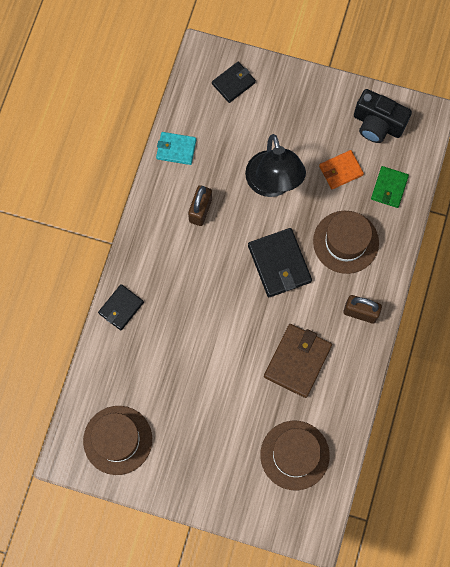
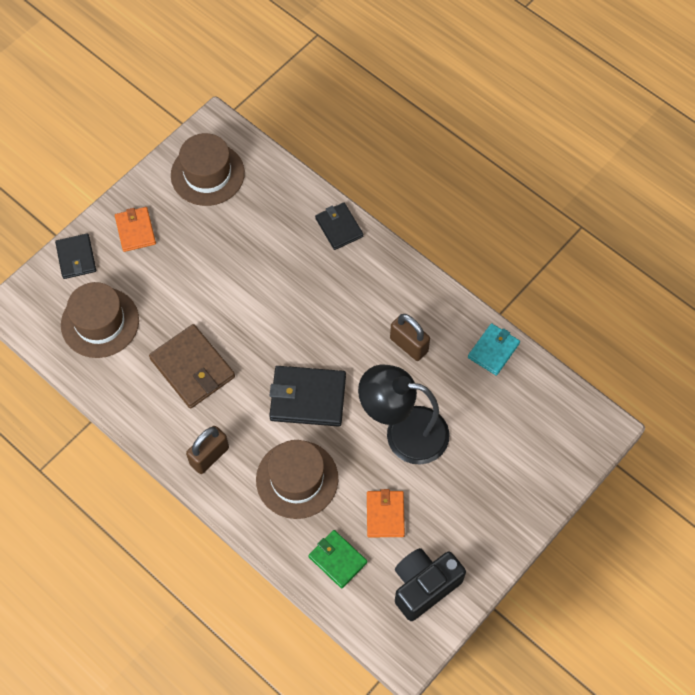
camera: 115 degrees right, 10 degrees down
black wallet [212,62,256,103] -> black wallet moved to [55,233,96,279]
none -> orange wallet [115,207,156,252]

